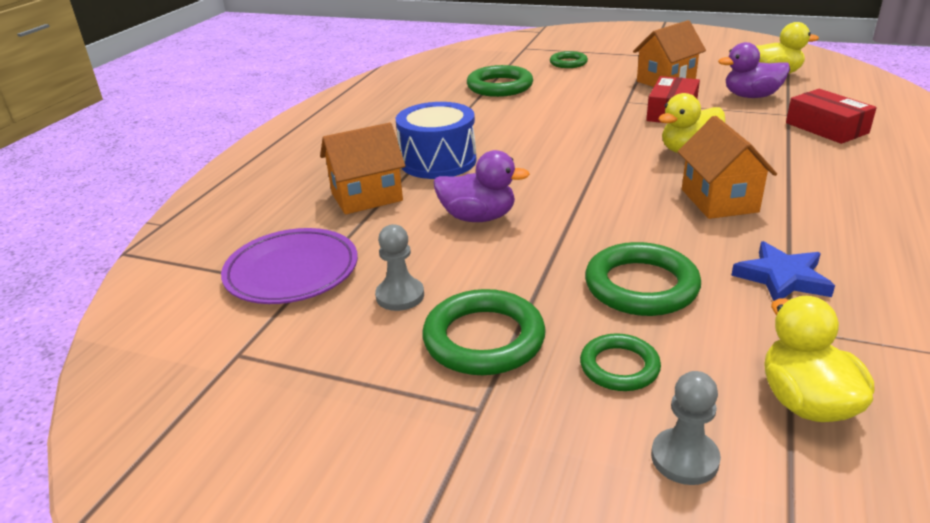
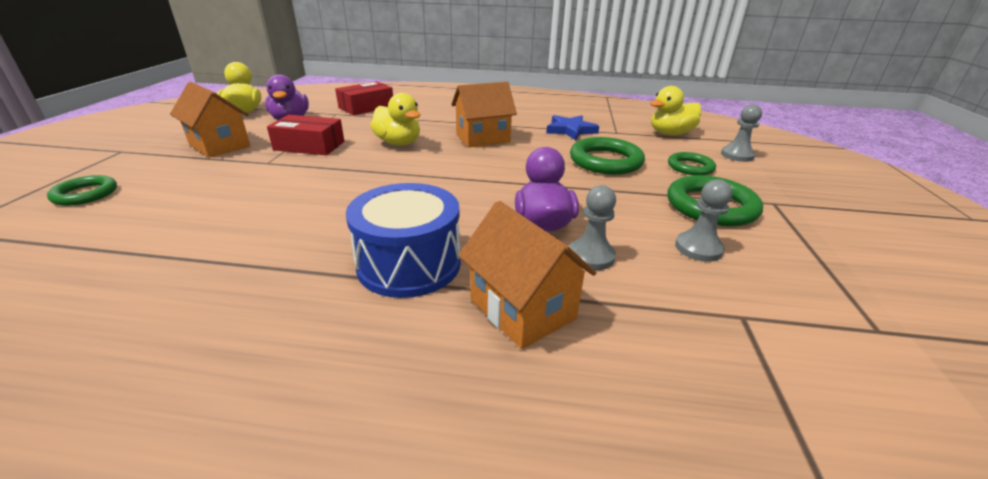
camera: 105 degrees left, 0 degrees up
purple plate [221,228,358,304] -> none
green ring [467,65,533,97] -> none
none -> grey pawn [569,185,616,270]

